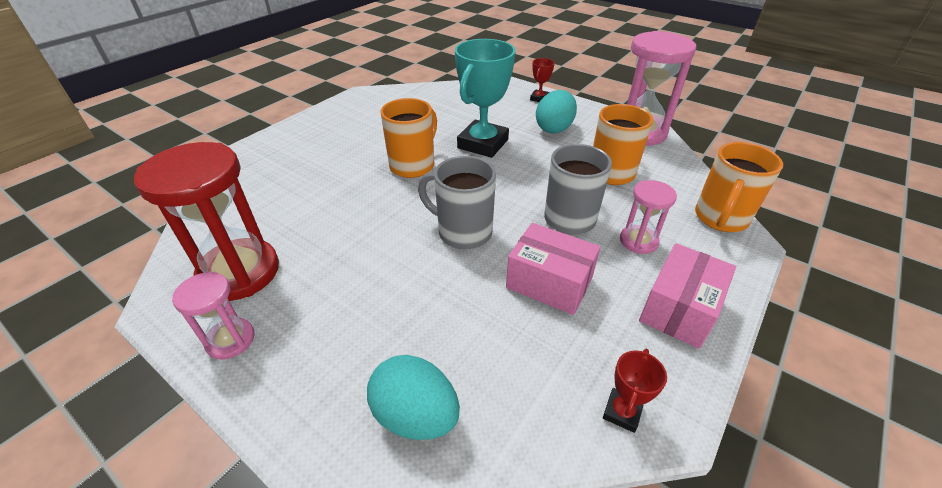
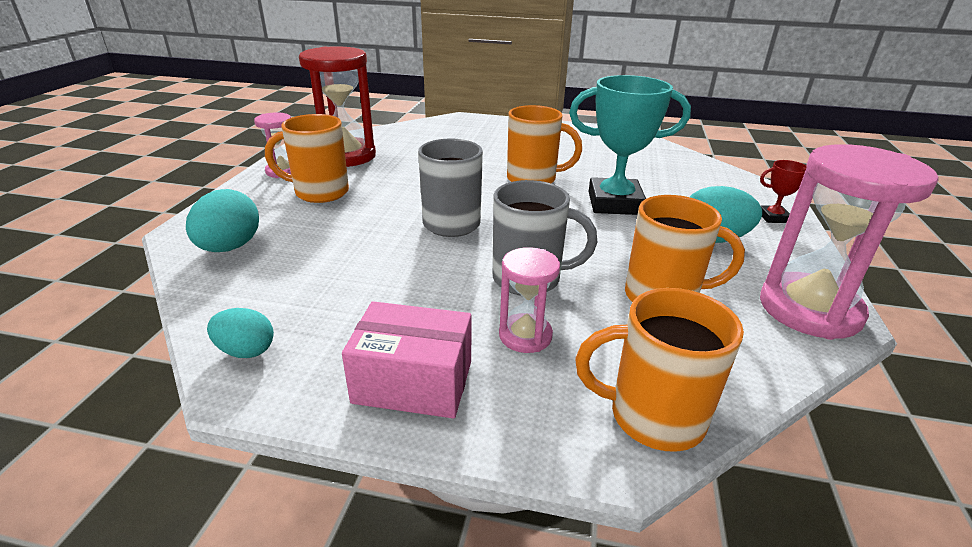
camera: 65 degrees right, 10 degrees down
pink box [506,223,601,315] -> none
red trophy [603,349,667,433] -> turquoise egg [207,308,274,358]
none -> orange mug [265,114,349,203]

